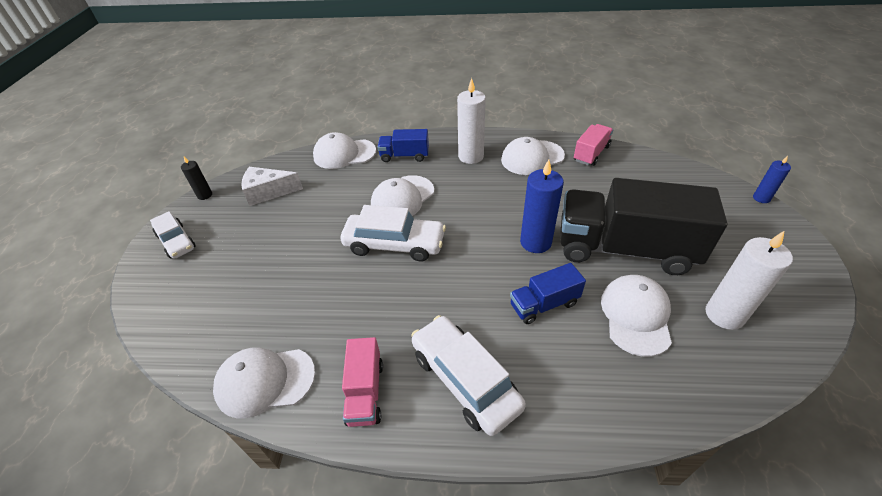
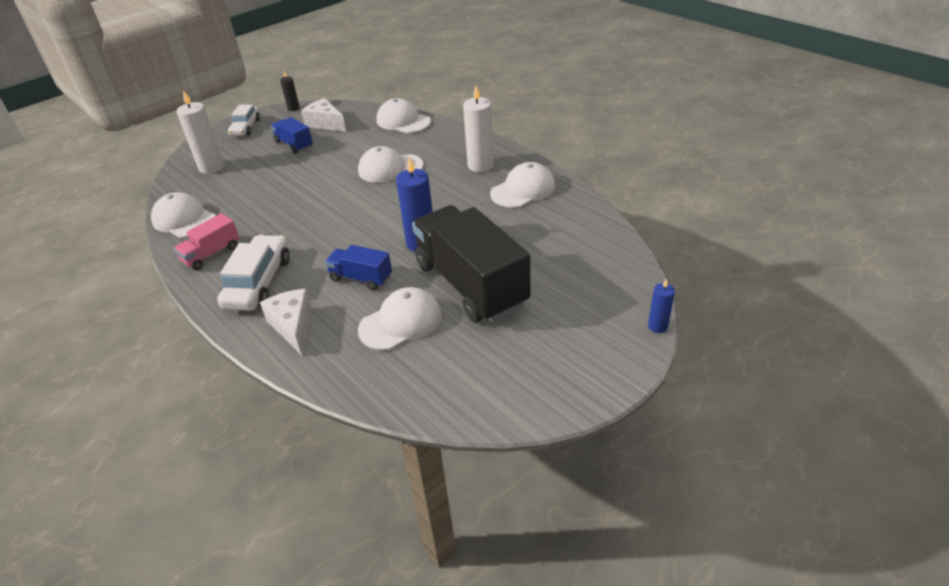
camera: 45 degrees right, 5 degrees down
white car [341,205,446,261] -> none
blue truck [377,129,429,162] -> blue truck moved to [271,117,313,154]
white cap [501,137,565,175] -> white cap turned 120 degrees clockwise [490,162,555,208]
pink truck [574,124,613,166] -> none
white candle [706,230,793,330] -> white candle moved to [177,90,224,174]
none -> white cheese [260,289,312,355]

